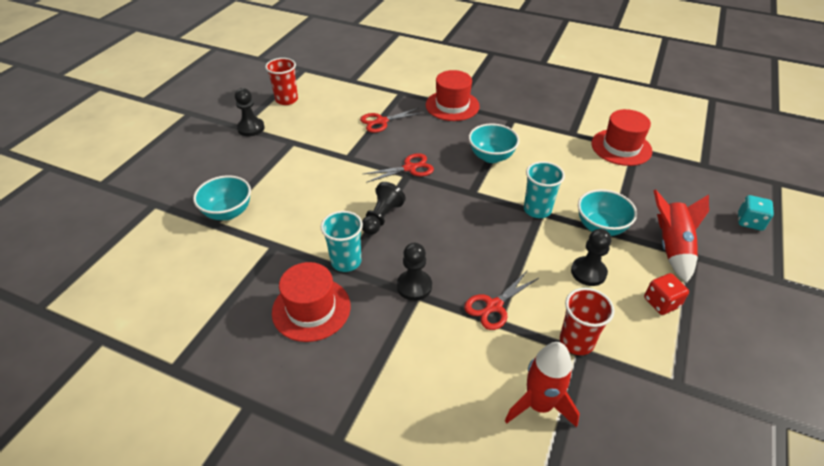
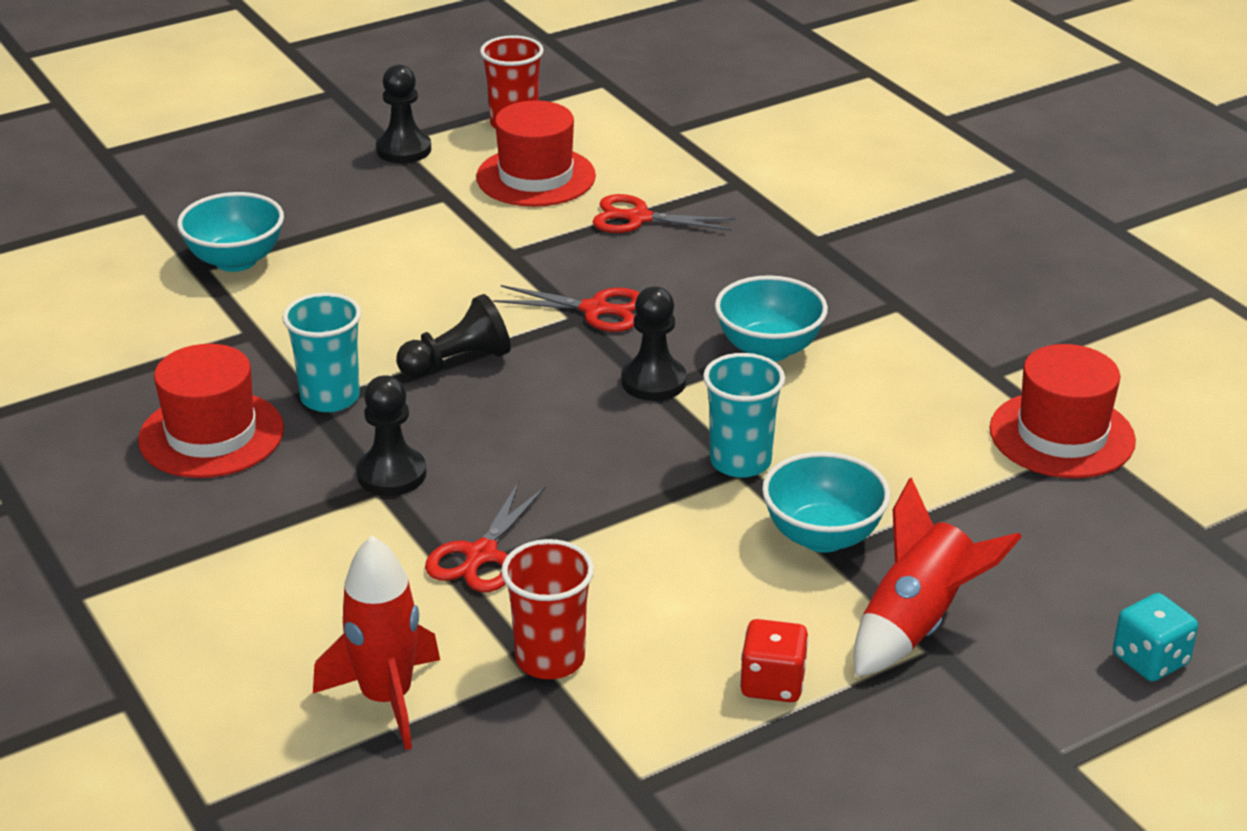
camera: 35 degrees right, 10 degrees down
red hat [426,70,480,121] -> red hat moved to [476,100,596,207]
red scissors [464,270,539,330] -> red scissors turned 60 degrees counterclockwise [425,482,546,592]
black pawn [571,229,611,286] -> black pawn moved to [621,287,687,401]

